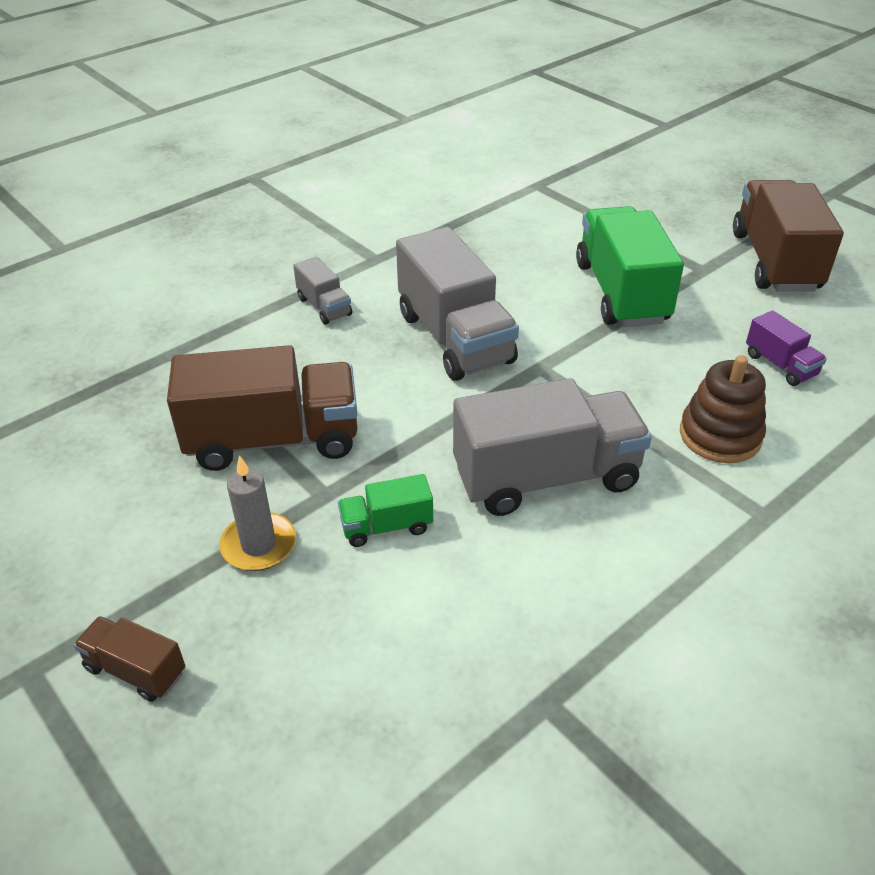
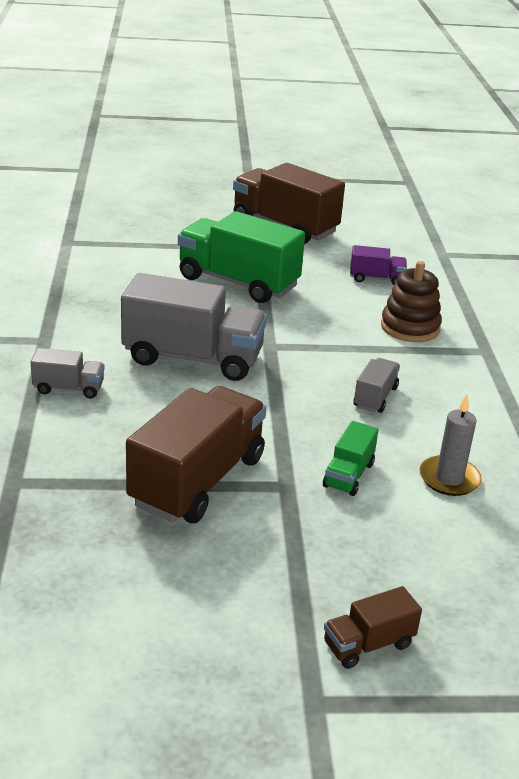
camera: 55 degrees left, 10 degrees down
grey candle [219,455,296,571] -> grey candle moved to [420,394,482,496]
grey truck [453,378,652,516] -> grey truck [354,358,400,413], size x0.47

